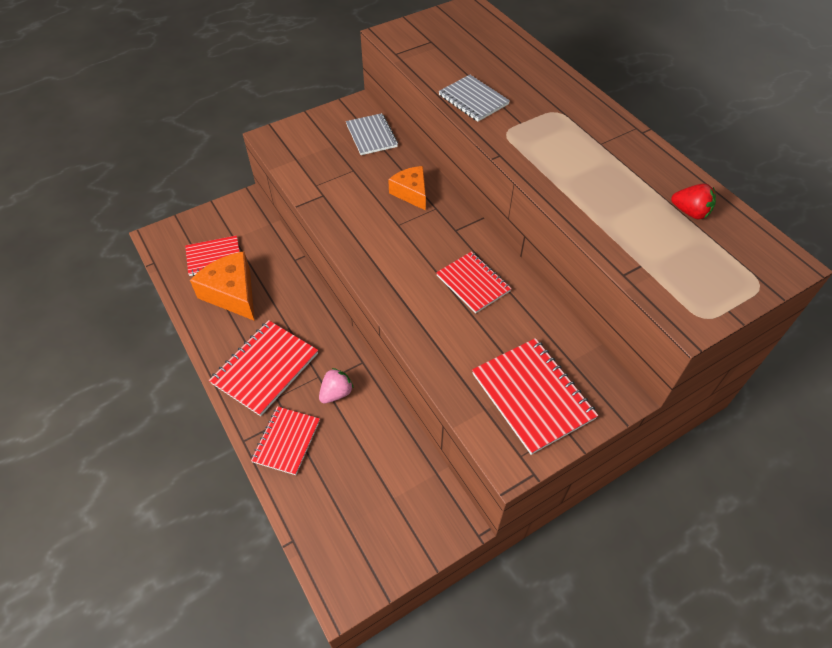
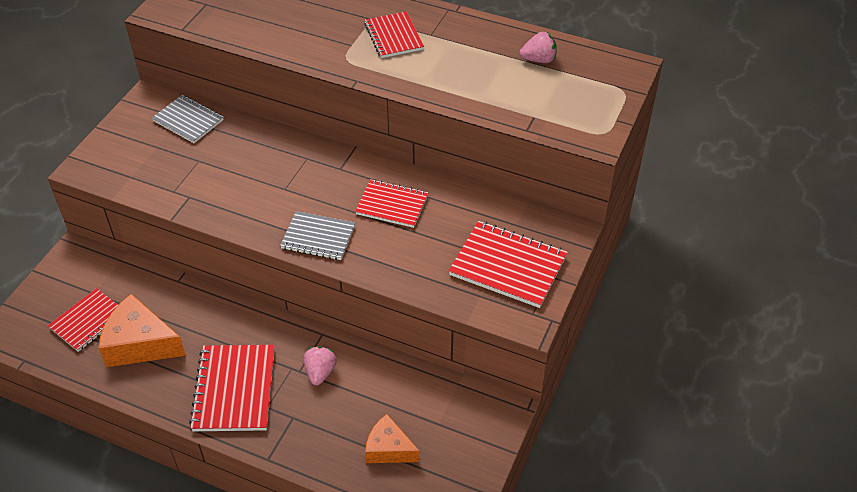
camera: 35 degrees left, 5 degrees down
red notebook [251,406,320,475] -> red notebook moved to [364,11,424,58]
orange cheese [388,166,426,211] -> orange cheese moved to [365,414,420,463]
grey notebook [438,75,510,122] -> grey notebook moved to [280,211,355,260]
red strawberry [671,183,716,219] -> pink strawberry [520,32,557,63]

